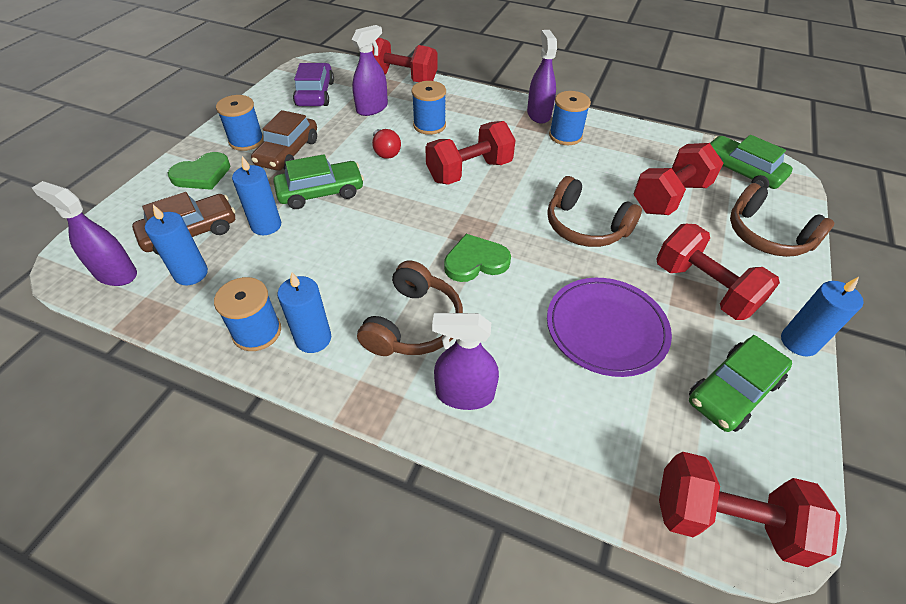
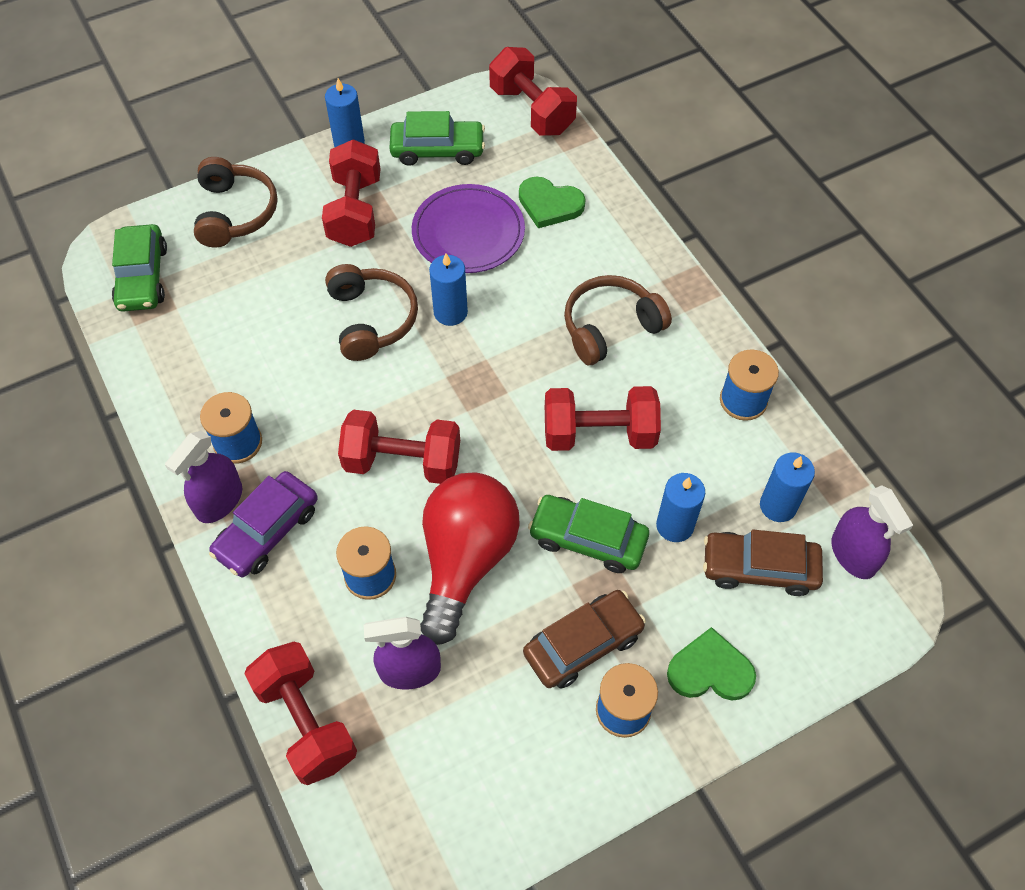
camera: 140 degrees left, 10 degrees up
blue candle [277,272,331,353] -> blue candle moved to [429,253,468,326]
purple car [293,63,334,106] -> purple car moved to [209,471,318,577]
red light bulb [372,129,401,159] -> red light bulb [420,472,520,645], size x2.28
purple spray bottle [432,313,499,410] -> none
green heart [444,234,511,282] -> green heart moved to [519,177,586,228]
red dumbbell [634,143,723,215] -> red dumbbell moved to [545,386,661,451]

